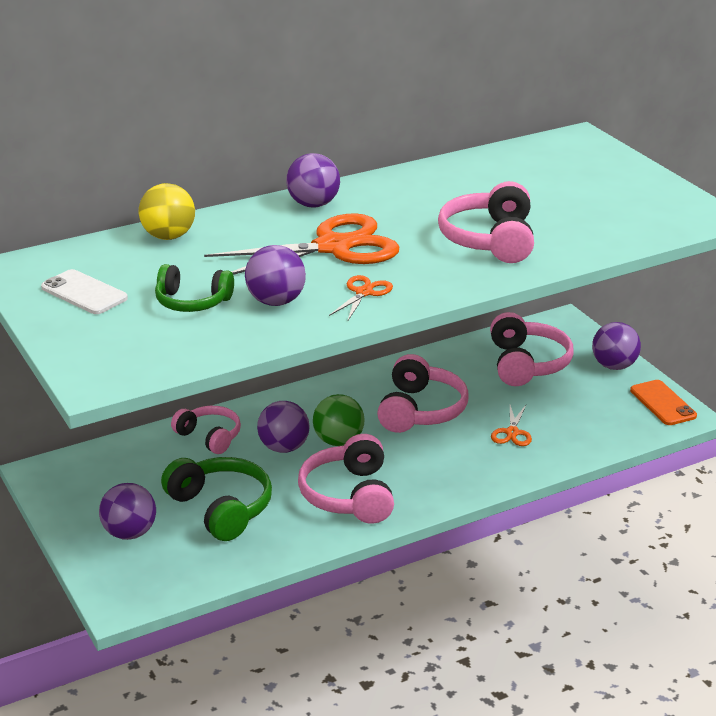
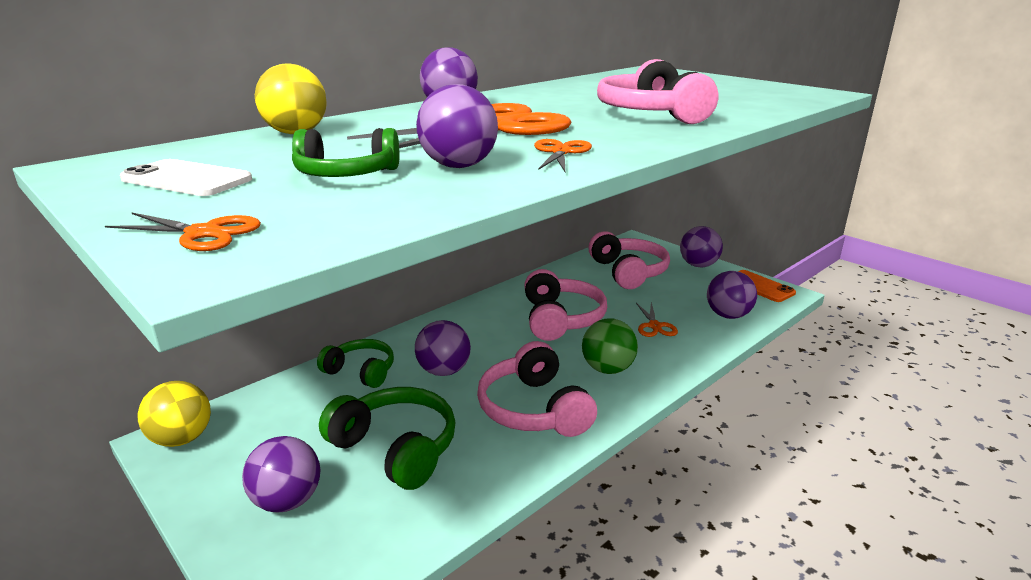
camera: 15 degrees left, 5 degrees down
pink headphones [171,406,241,454] -> green headphones [317,339,394,388]
green ball [313,394,365,446] -> green ball moved to [582,318,638,374]
none -> orange scissors [105,212,261,251]
none -> yellow ball [138,381,211,447]
none -> purple ball [707,271,757,319]

